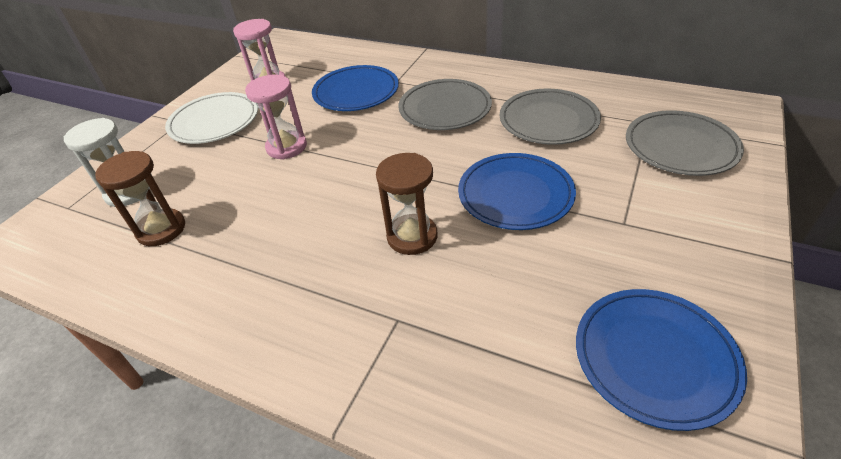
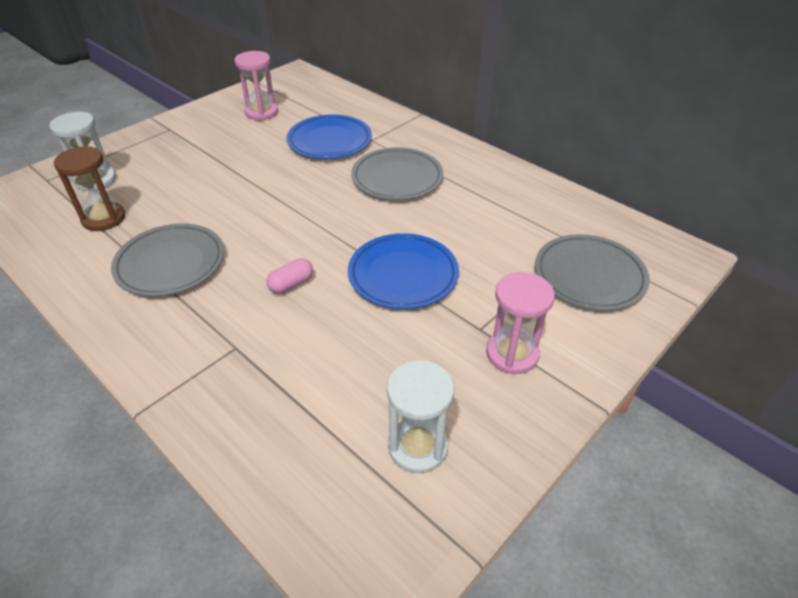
camera: 15 degrees right, 0 degrees up
white plate [165,92,258,144] -> none
pink hourglass [245,75,307,160] -> pink hourglass moved to [486,272,555,374]
brown hourglass [376,153,437,255] -> pink capsule [266,258,313,293]
grey plate [500,89,601,145] -> grey plate moved to [111,223,224,296]
blue plate [576,289,747,431] -> white hourglass [387,360,454,473]

